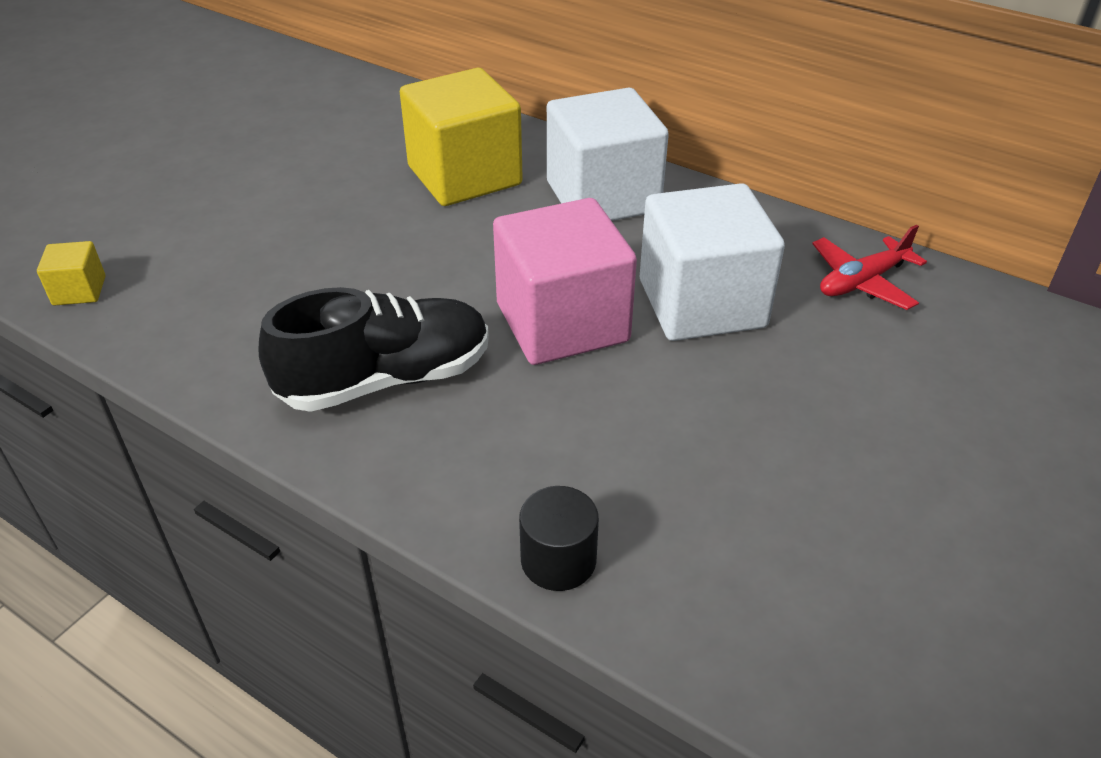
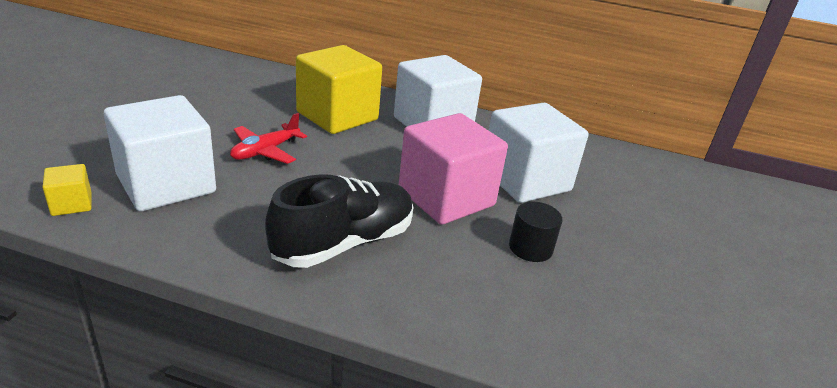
camera: 20 degrees left, 10 degrees down
black cylinder [519,486,599,591] -> black cylinder moved to [509,202,562,262]
red plane [812,225,927,310] -> red plane moved to [230,113,307,164]
none -> white cube [104,95,216,211]

